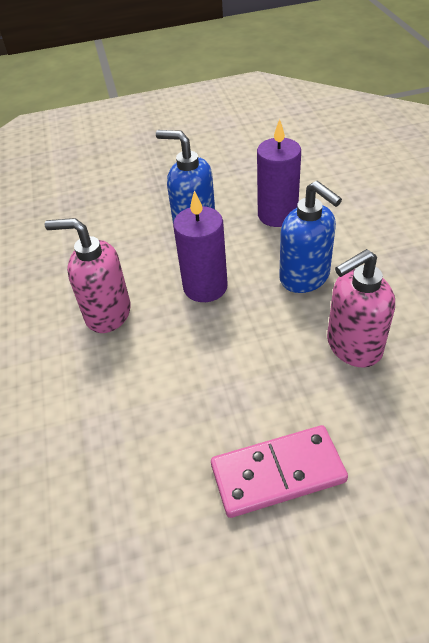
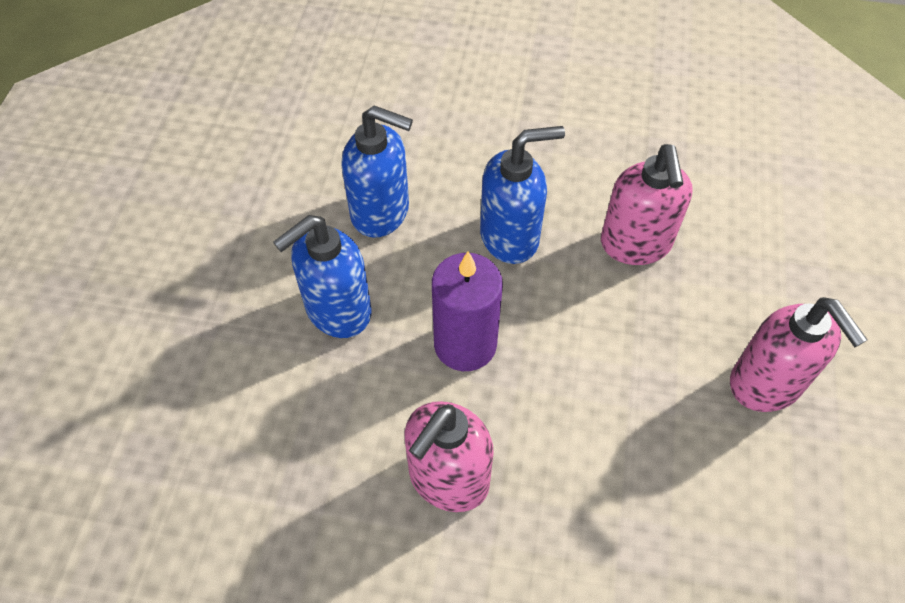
camera: 70 degrees left, 10 degrees up
pink domino [211,425,348,518] -> pink soap dispenser [730,297,868,412]
purple candle [257,119,301,227] -> blue soap dispenser [341,105,413,238]

